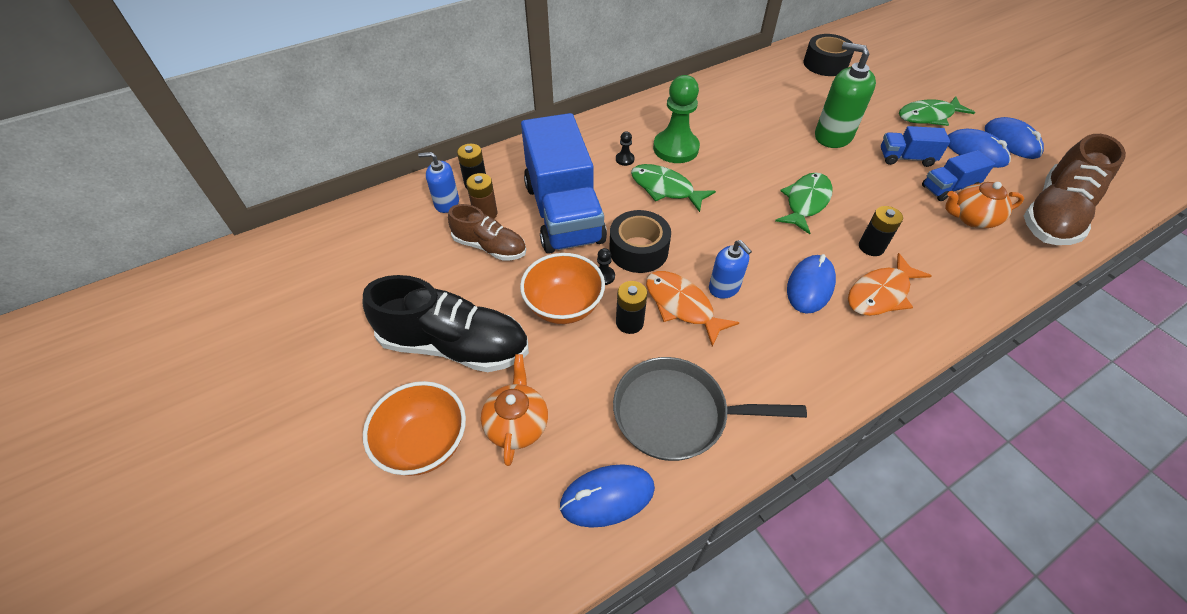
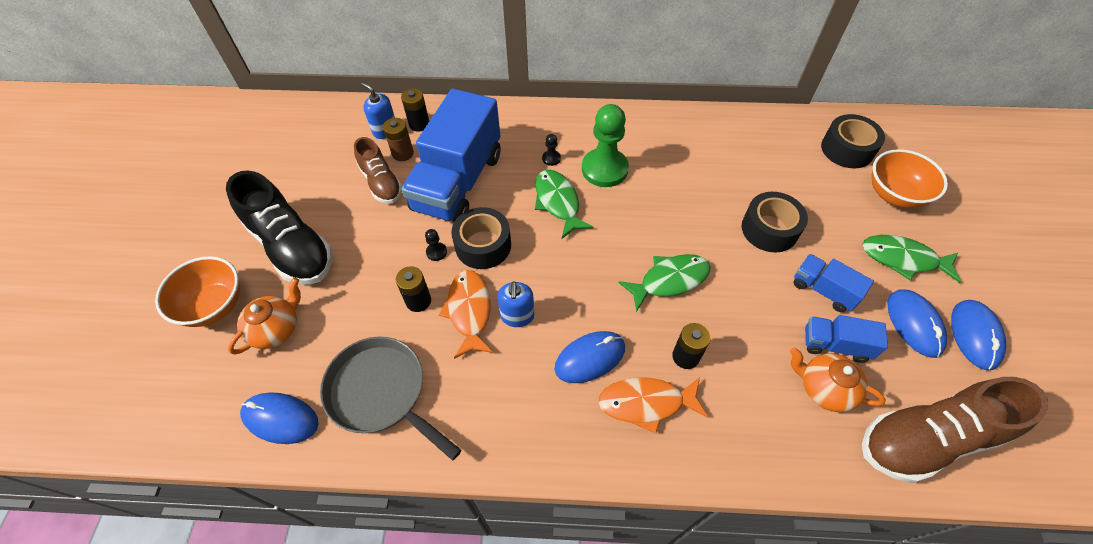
camera: 35 degrees right, 5 degrees up
orange bowl [520,253,605,324] -> orange bowl moved to [871,149,948,209]
green soap dispenser [815,42,876,148] -> black tape [742,192,808,252]

